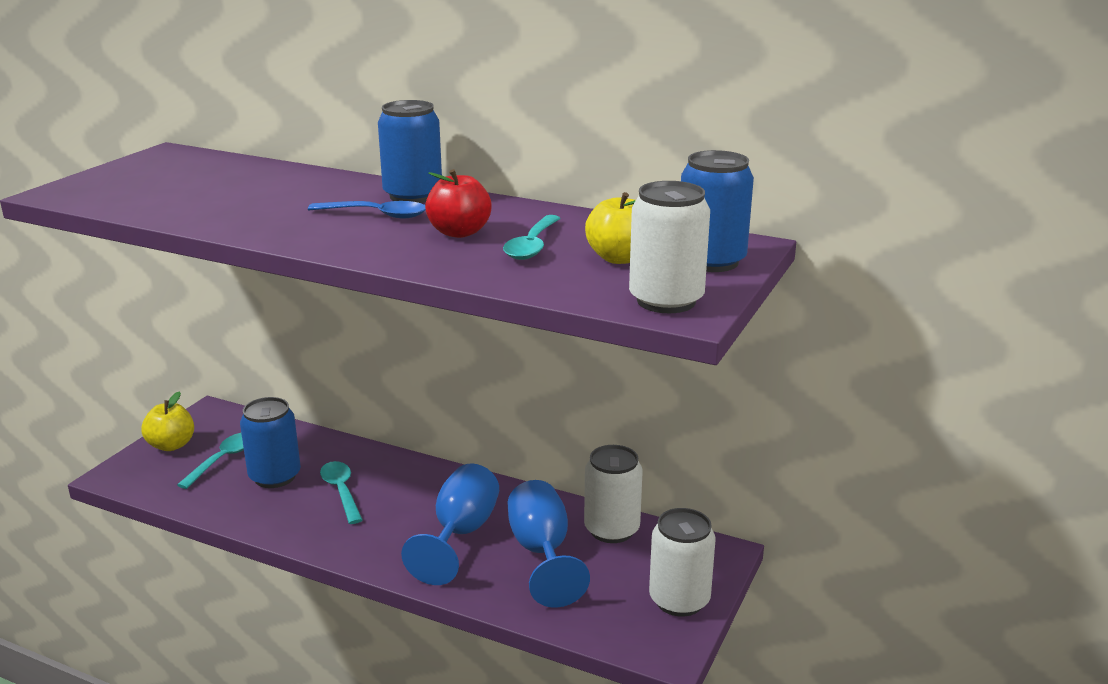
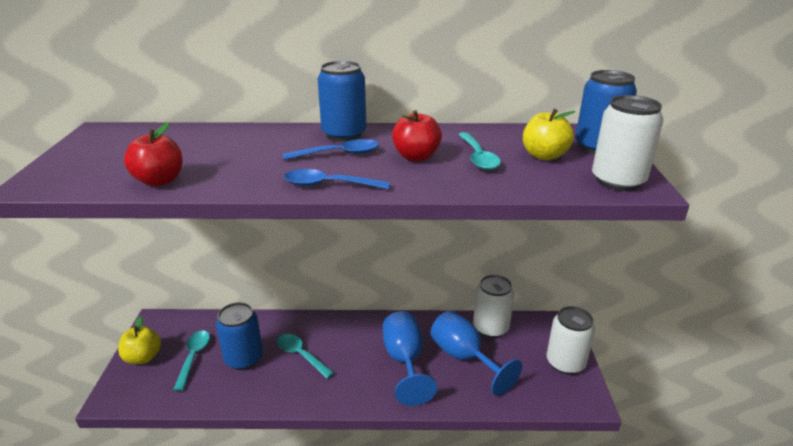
camera: 25 degrees left, 5 degrees up
none -> red apple [124,122,183,186]
none -> blue spoon [284,169,390,190]

